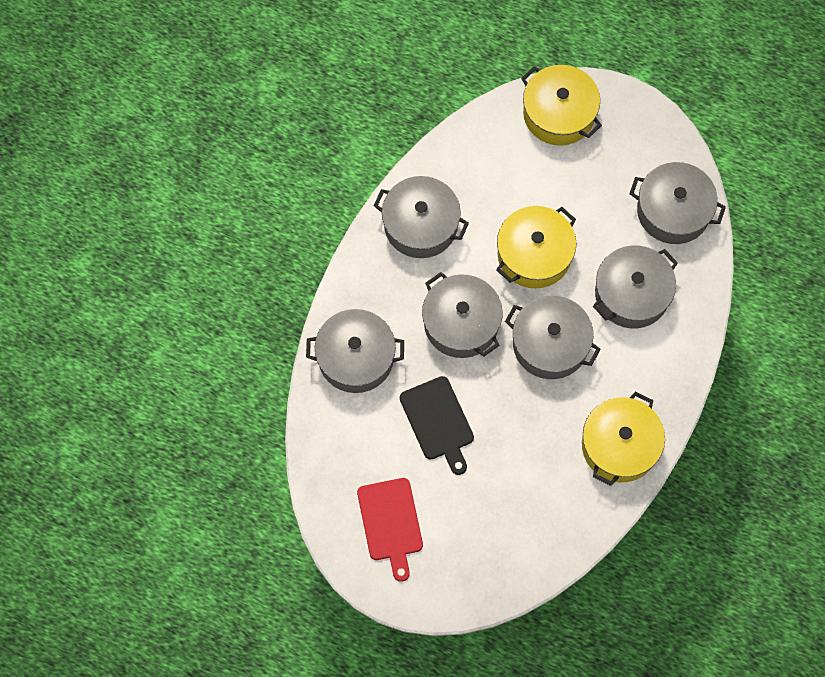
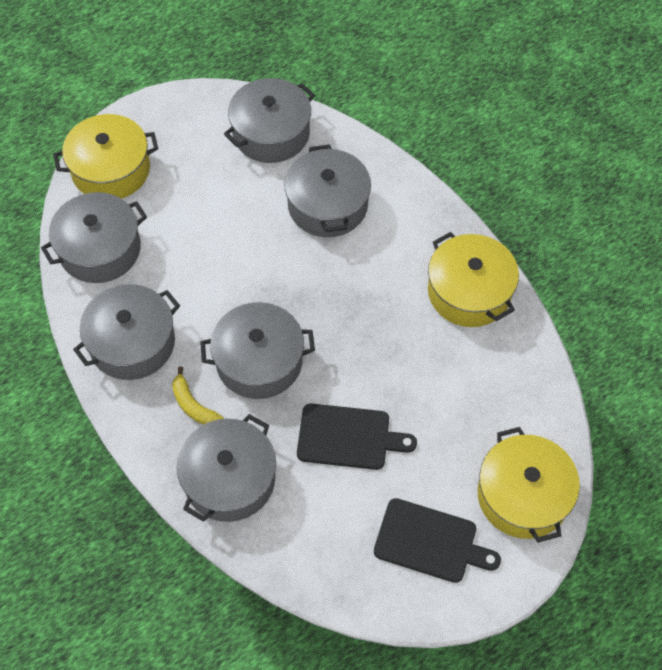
camera: 60 degrees left, 10 degrees down
red cutting board [357,478,423,582] -> black cutting board [374,498,501,583]
yellow pot [496,206,576,289] -> yellow pot moved to [478,427,580,543]
grey pot [505,296,601,379] -> grey pot moved to [41,192,147,283]
none -> yellow banana [172,366,224,425]

